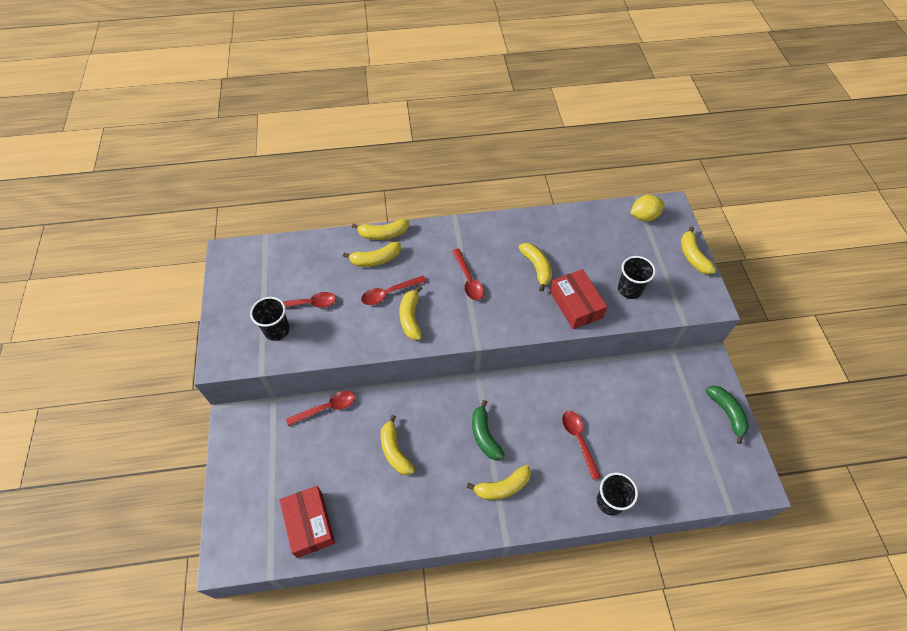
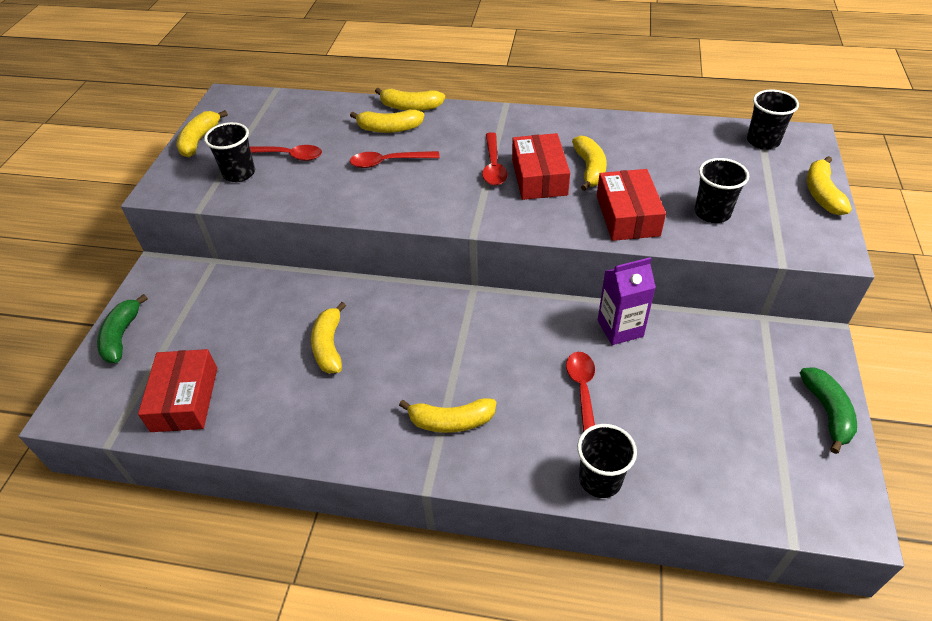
camera: 20 degrees right, 10 degrees down
red spoon [286,391,355,426] -> none
yellow banana [400,286,423,340] -> yellow banana moved to [176,110,228,158]
green banana [472,400,505,460] -> green banana moved to [97,294,148,363]
yellow lemon [630,195,665,222] -> black cup [747,90,799,150]
none -> red box [512,133,570,200]
none -> purple carton [598,257,656,345]

